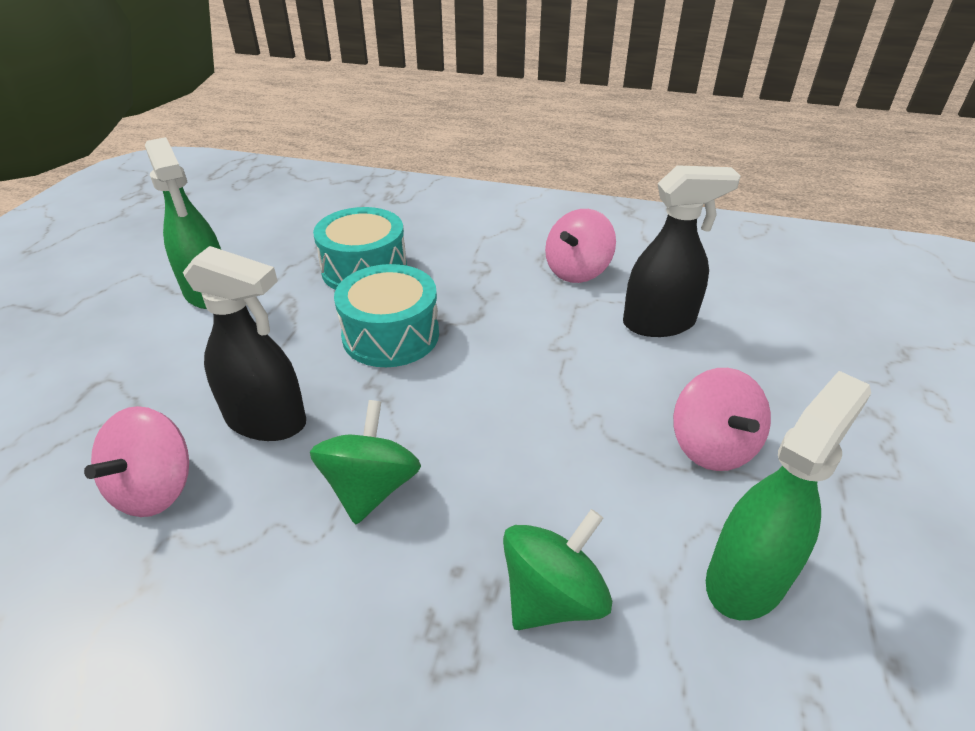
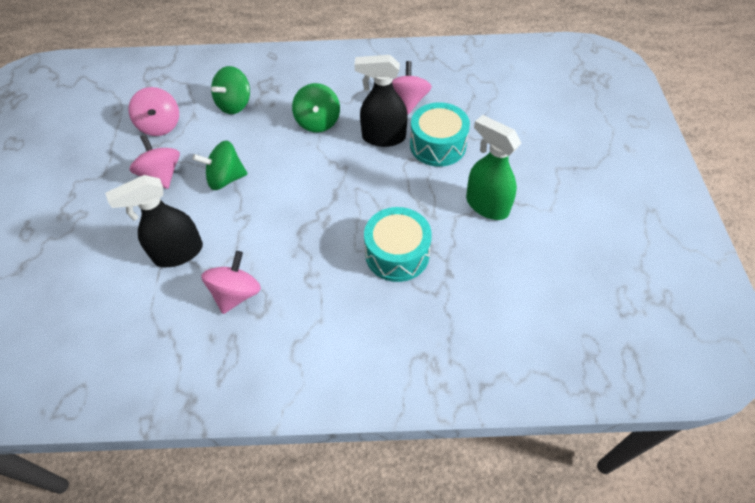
camera: 165 degrees right, 15 degrees up
turquoise drum [334,264,439,367] -> turquoise drum moved to [410,102,470,167]
green spray bottle [706,371,871,620] -> pink spinning top [129,87,179,136]
none -> green spinning top [193,141,247,190]

